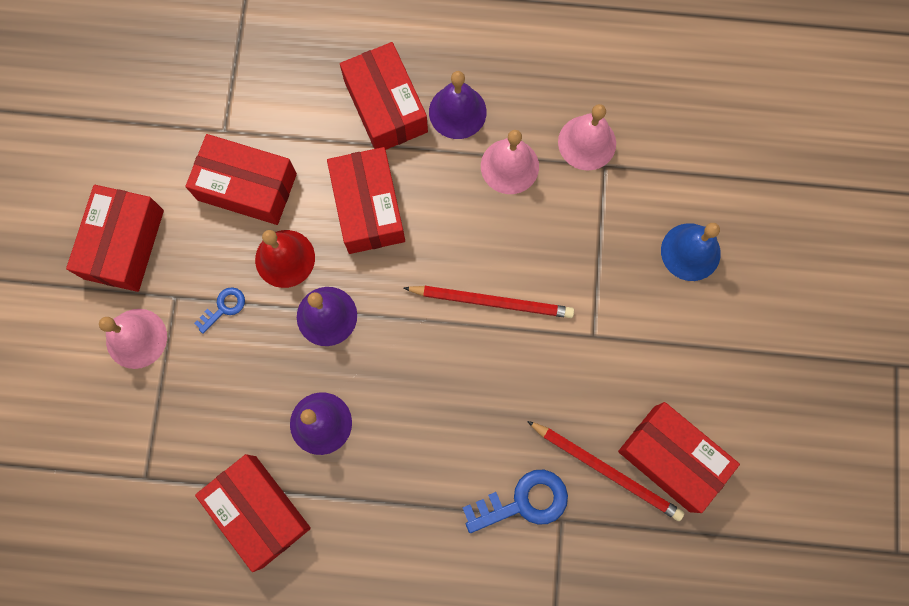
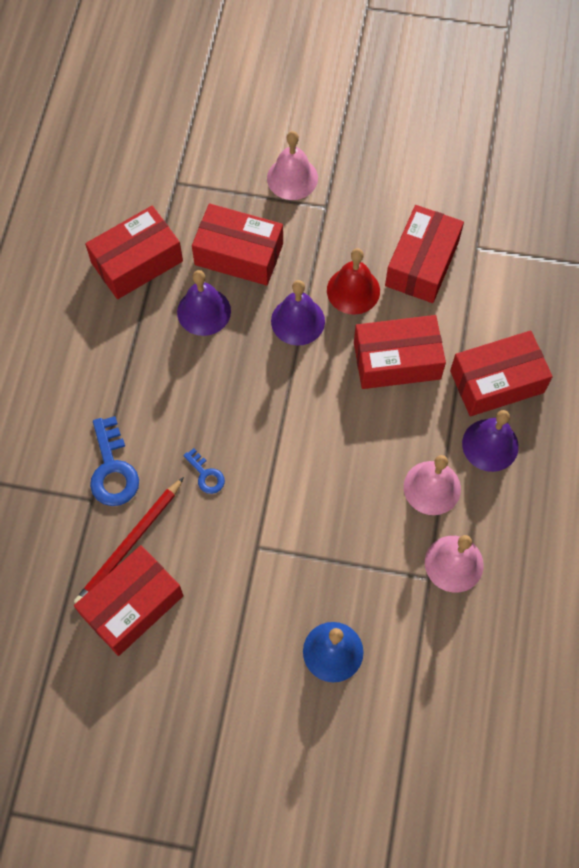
camera: 95 degrees right, 10 degrees down
red box [66,185,164,292] -> red box moved to [192,204,283,286]
blue key [194,287,245,334] -> blue key moved to [183,448,225,494]
red pencil [404,286,574,318] -> none

